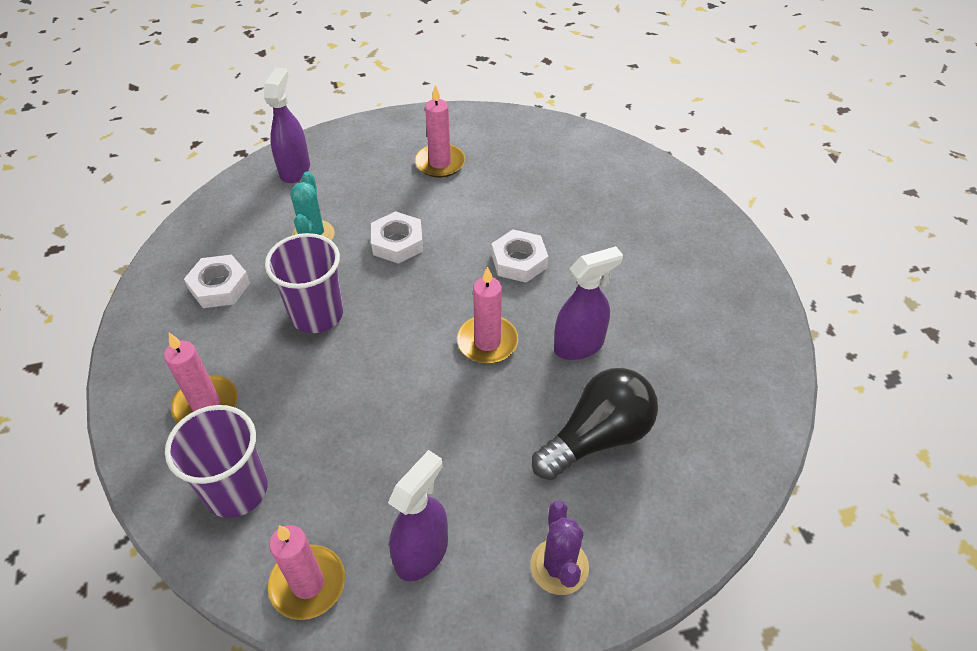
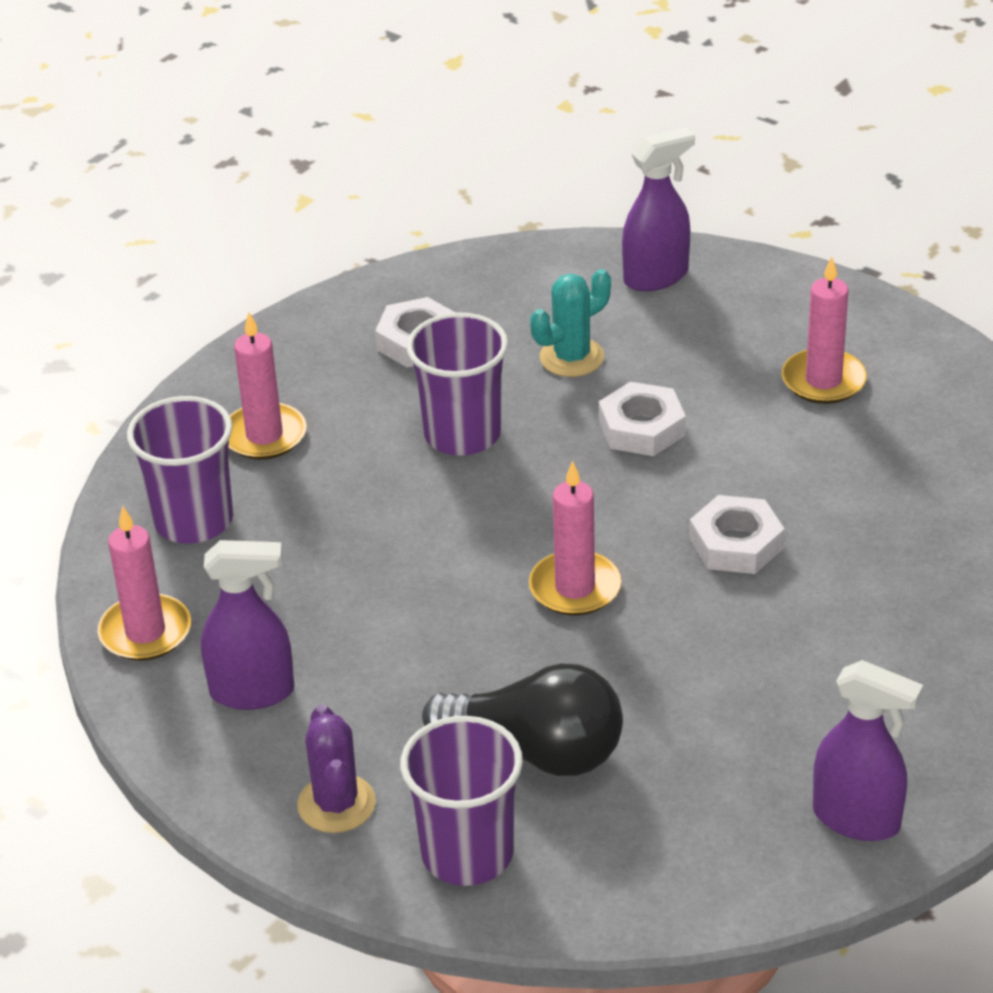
camera: 55 degrees right, 10 degrees down
purple cactus [530,500,589,595] -> purple cactus turned 60 degrees counterclockwise [297,705,376,833]
purple spray bottle [554,246,623,360] -> purple spray bottle moved to [813,660,923,841]
none -> purple cup [400,716,523,886]

